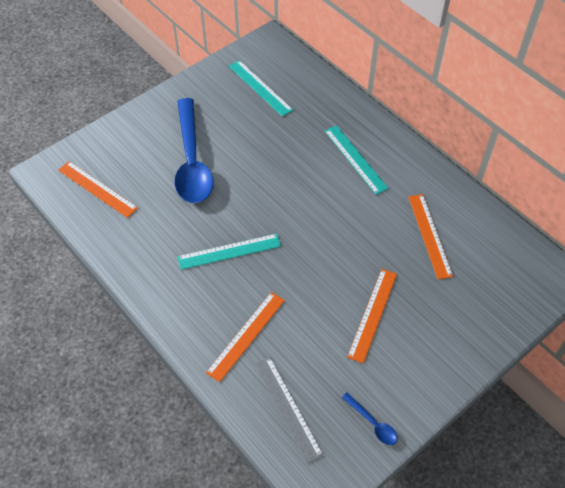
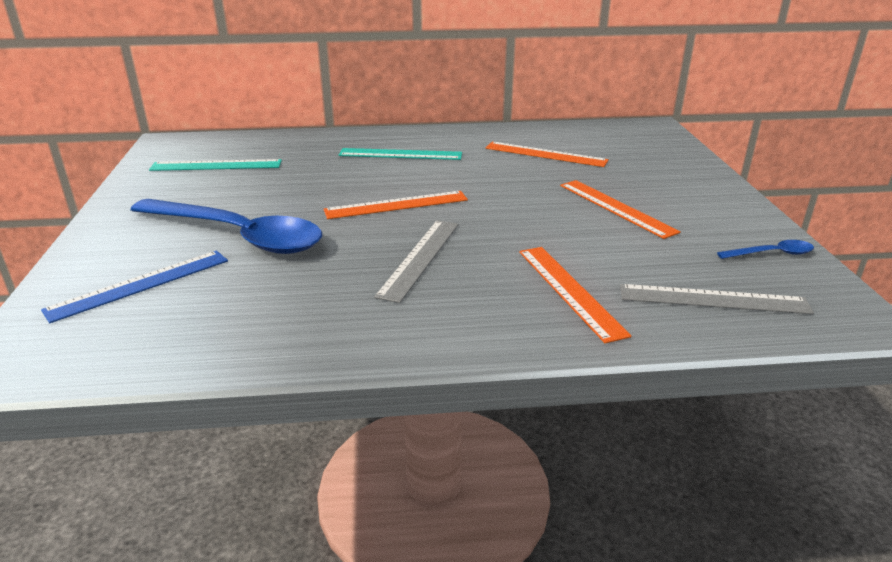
camera: 55 degrees left, 25 degrees down
orange ruler [58,161,138,218] -> orange ruler moved to [324,191,468,219]
turquoise ruler [177,234,281,270] -> grey ruler [374,220,459,303]
none -> blue ruler [41,251,228,323]

